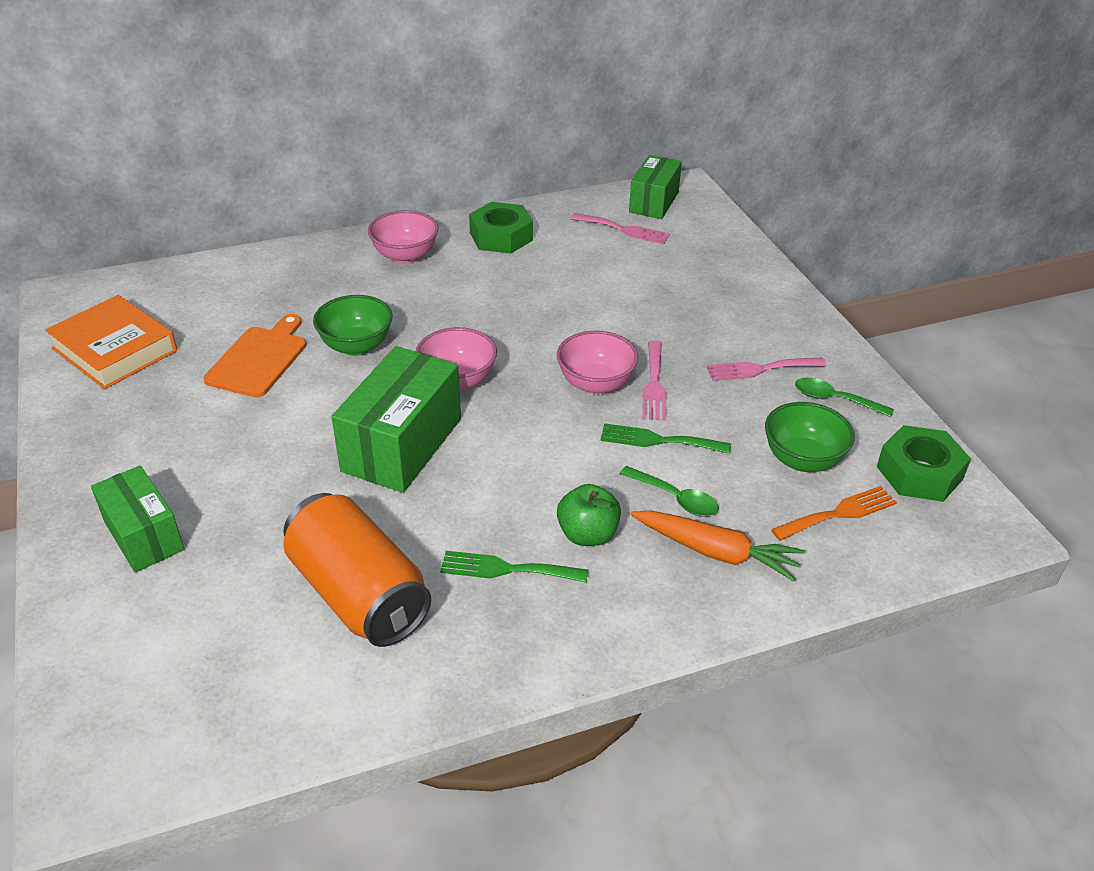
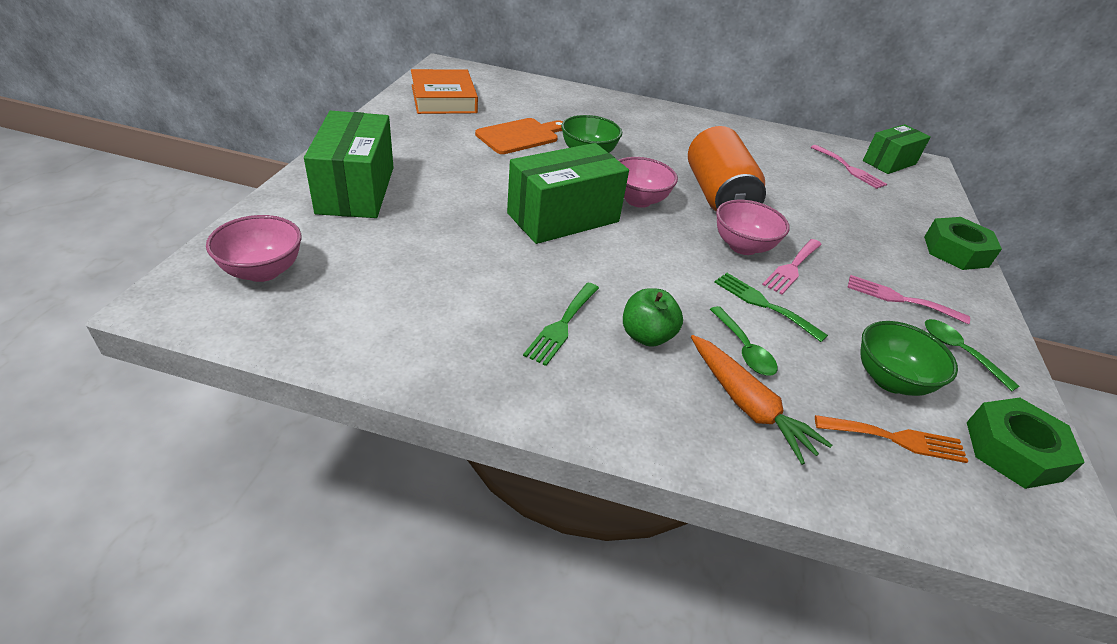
camera: 30 degrees right, 0 degrees up
green box [91,465,184,573] -> green box [304,111,394,218], size x1.54
orange can [283,493,431,647] -> orange can moved to [688,126,766,212]
pink bowl [368,210,439,264] -> pink bowl moved to [206,215,301,282]
green fork [440,551,588,583] -> green fork turned 105 degrees counterclockwise [523,283,599,366]
green nut [469,202,533,253] -> green nut moved to [924,217,1002,270]

